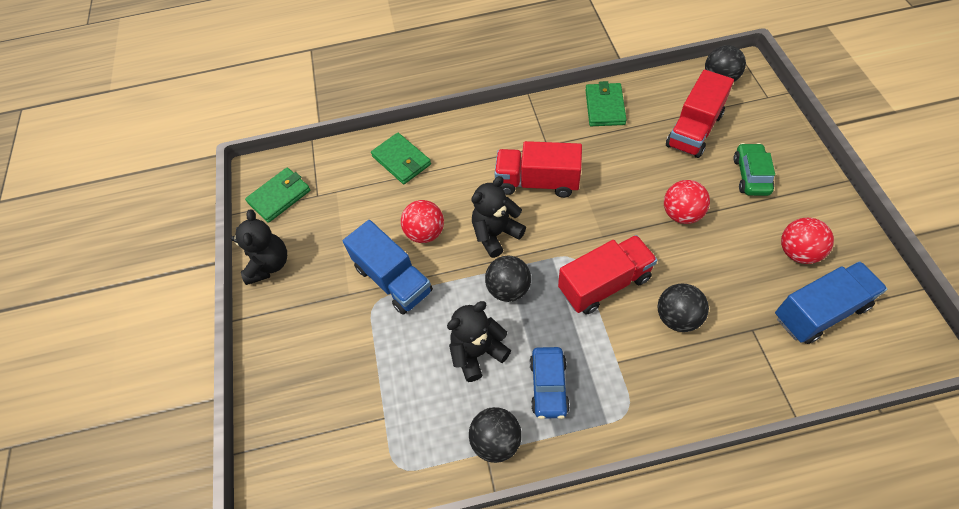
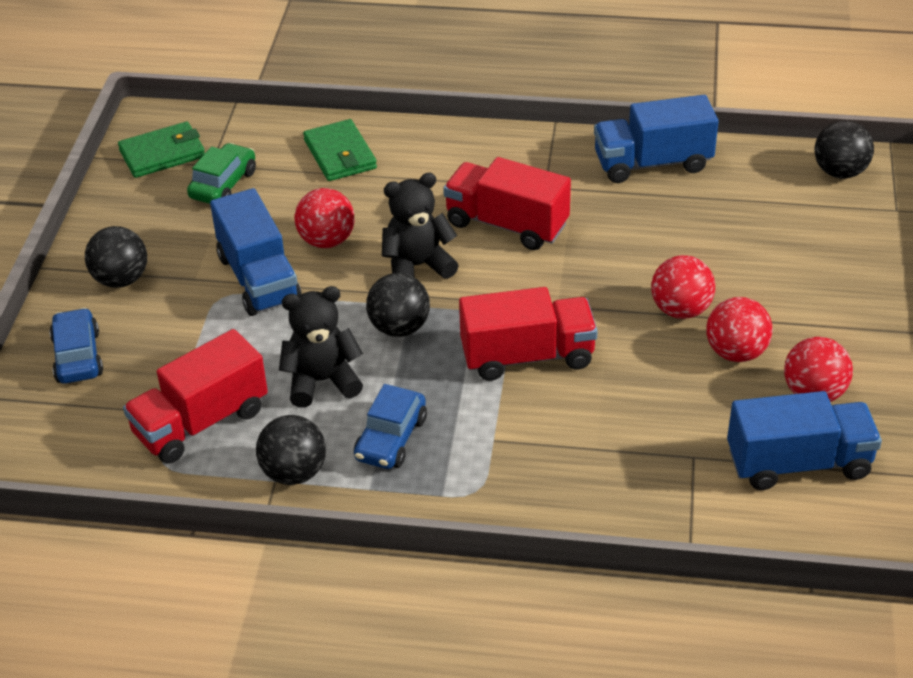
camera: 15 degrees right, 15 degrees down
black teddy bear [231,210,287,285] -> none
green wallet [585,81,627,126] -> blue truck [594,95,718,183]
black ball [658,283,709,332] -> black ball moved to [85,226,147,288]
red truck [666,70,734,158] -> red truck moved to [123,329,268,464]
green car [733,143,775,196] -> green car moved to [187,143,256,204]
none -> blue car [49,308,103,384]
none -> red ball [706,297,773,362]

